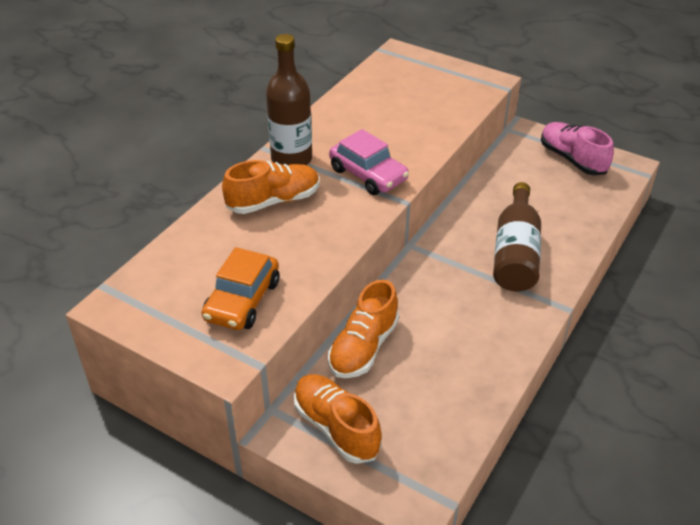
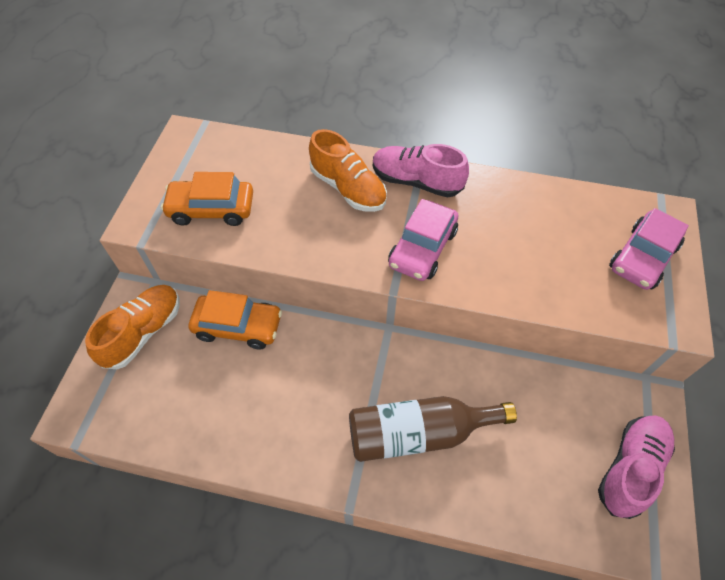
camera: 70 degrees right, 15 degrees up
brown bottle [266,34,312,165] -> pink shoe [373,144,469,197]
orange shoe [328,279,399,378] -> orange car [188,290,282,350]
none -> pink car [609,208,689,290]

